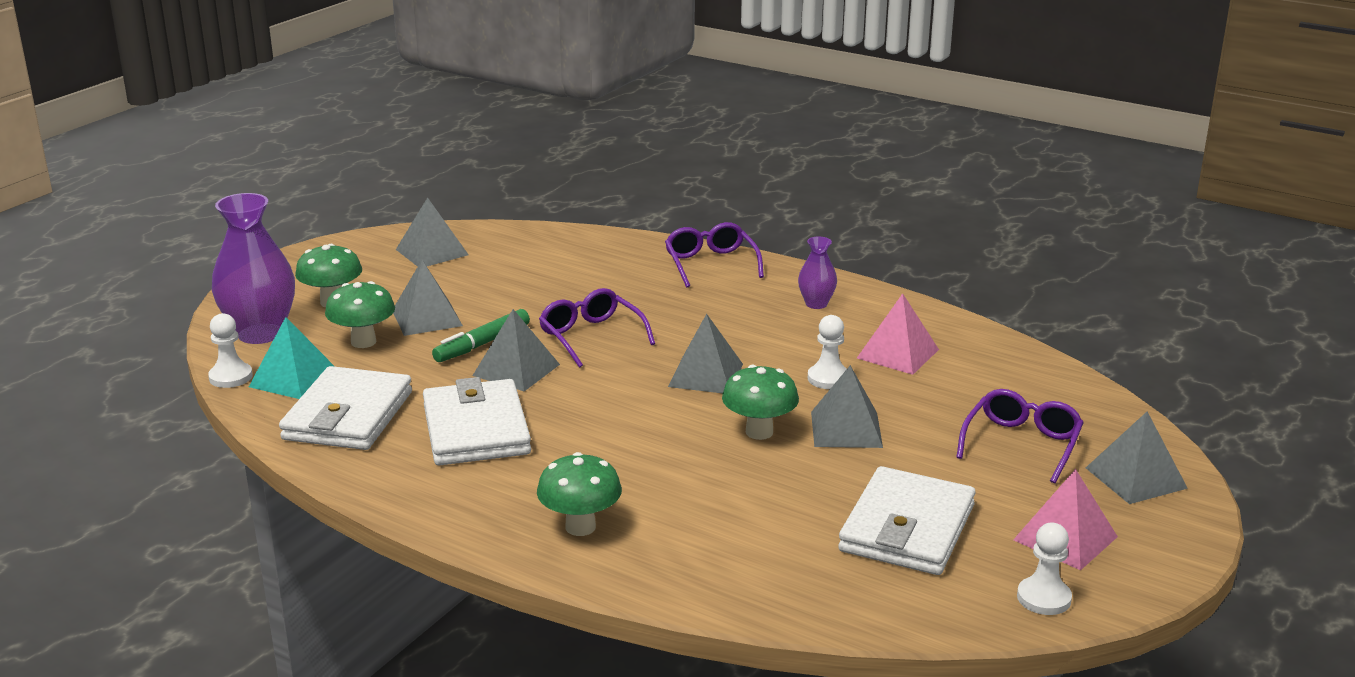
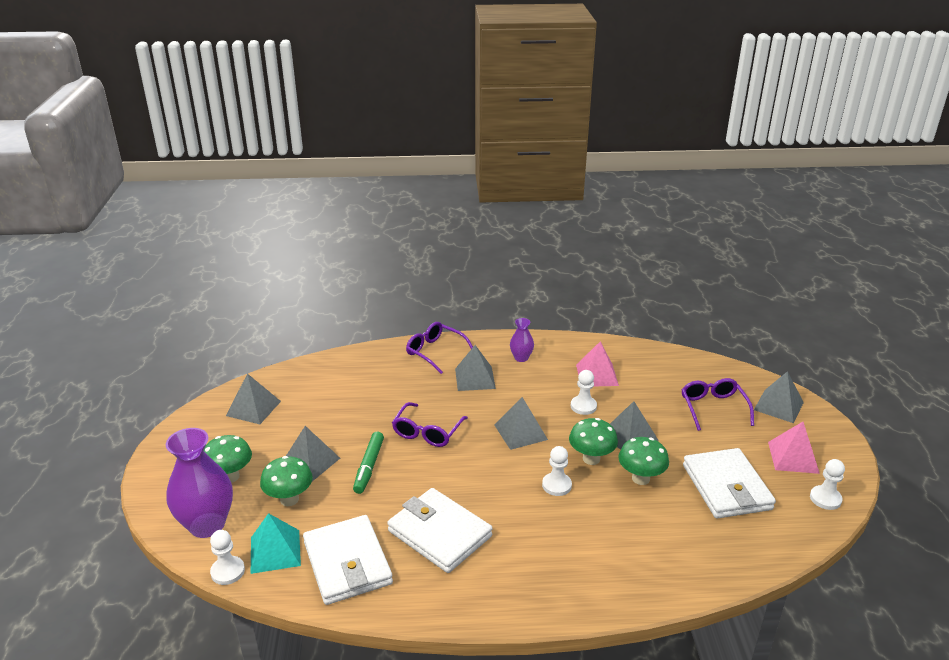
camera: 35 degrees left, 5 degrees up
grey pyramid [473,309,560,391] -> grey pyramid moved to [455,345,496,391]
green mushroom [537,452,622,536] -> green mushroom moved to [618,437,669,485]
purple glasses [539,288,655,368] -> purple glasses turned 90 degrees counterclockwise [392,402,468,447]
none -> white pawn [542,446,572,496]

